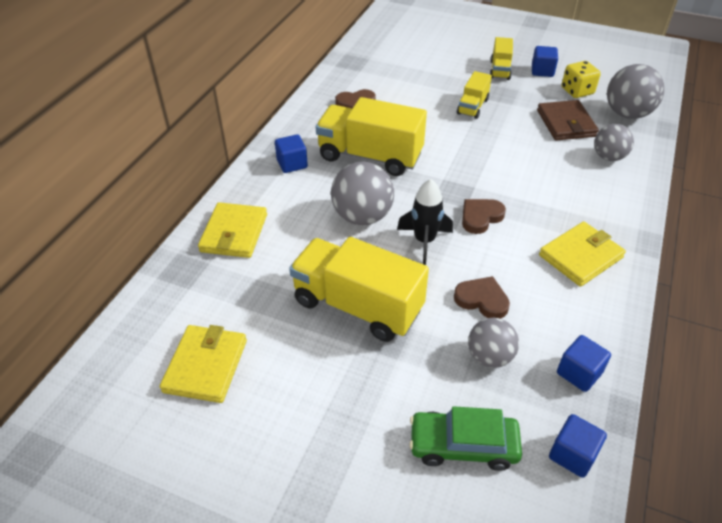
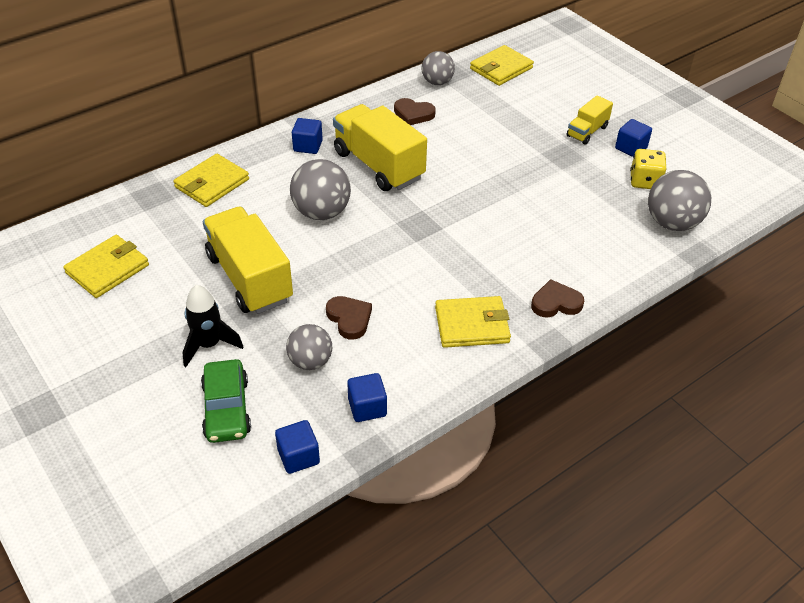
camera: 30 degrees right, 0 degrees up
black rocket [397,179,453,265] -> black rocket moved to [182,285,243,367]
green car [409,406,522,471] -> green car turned 135 degrees counterclockwise [201,359,251,443]
yellow truck [457,71,492,119] -> none
brown heart [462,199,506,234] -> brown heart moved to [531,279,584,317]
brown wallet [537,100,599,141] -> none
grey ball [594,124,634,161] -> grey ball moved to [422,51,455,85]
none -> yellow wallet [470,45,534,86]

